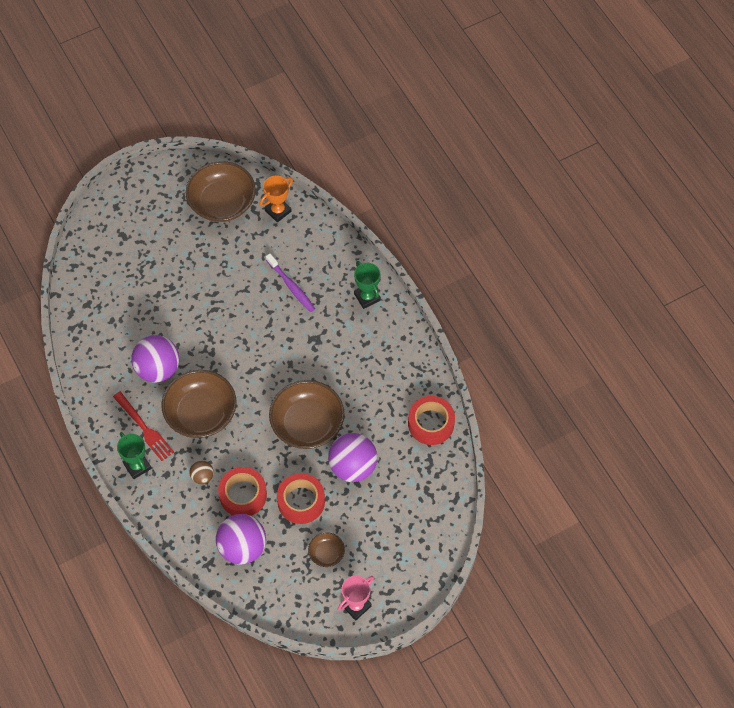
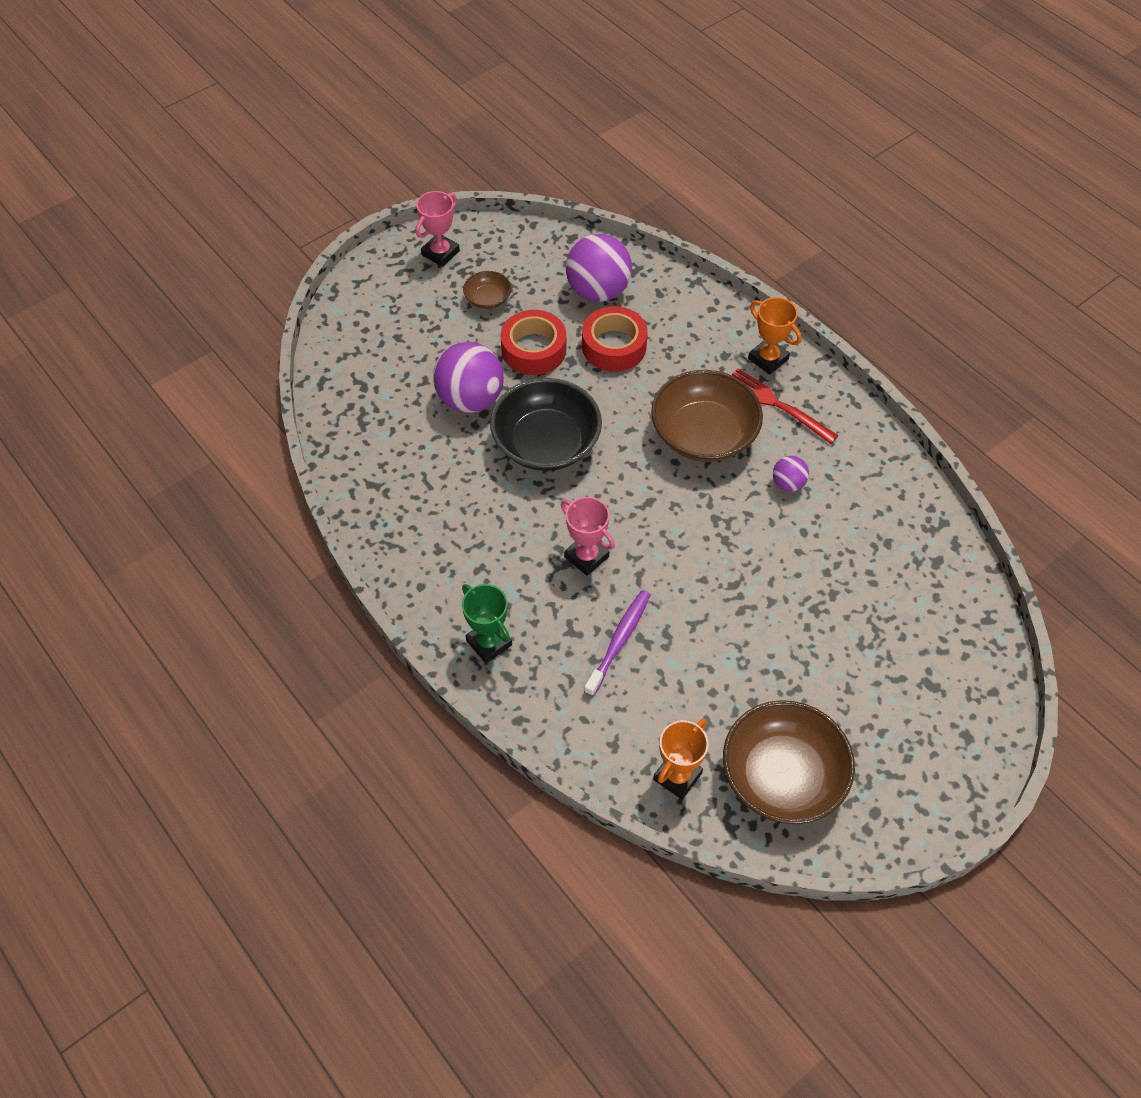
camera: 170 degrees right, 5 degrees down
green trophy [117,432,152,479] -> orange trophy [748,297,802,375]
purple ball [131,335,179,383] -> purple ball [773,456,809,492], size x0.49
brown ball [189,460,214,484] -> none
purple toothbrush [266,254,315,312] -> purple toothbrush turned 75 degrees clockwise [584,590,650,697]
brown bowl [269,380,344,449] -> black bowl [490,378,602,471]
red tape [408,396,455,445] -> none
none -> pink trophy [561,497,615,576]

